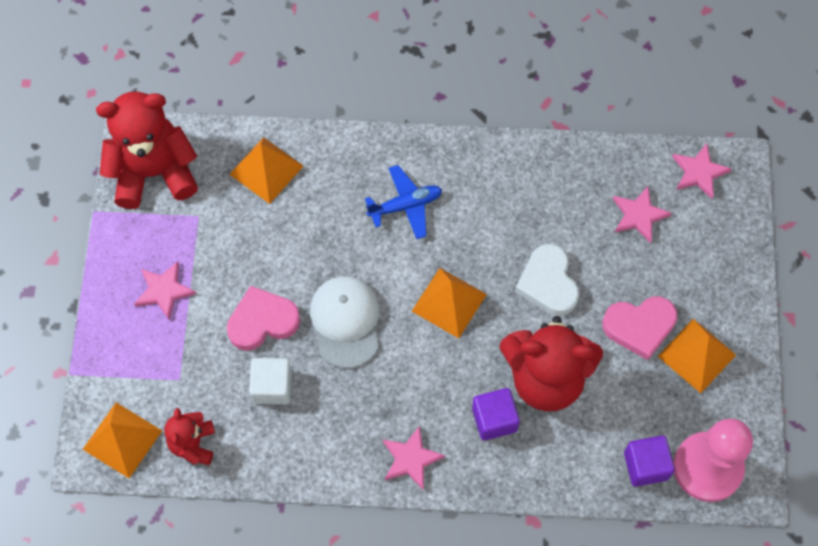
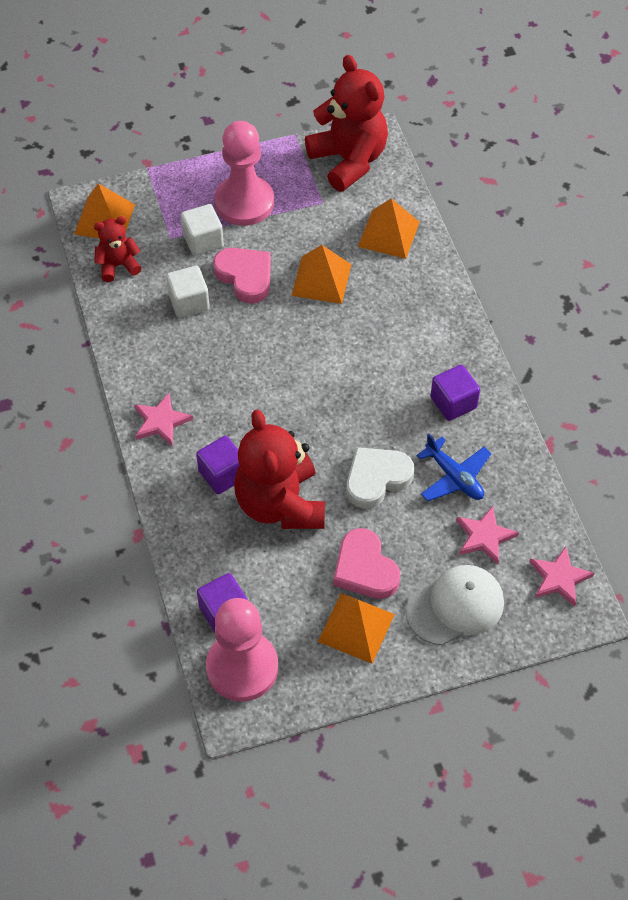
camera: 70 degrees right, 10 degrees down
pink star [134,261,196,320] -> pink pawn [215,121,274,226]
white cap [310,276,380,368] -> white cap moved to [406,565,504,645]
blue plane [365,165,442,239] -> blue plane moved to [416,434,491,501]
orange pyramid [412,268,487,338] -> orange pyramid moved to [292,245,352,304]
none -> white cube [181,204,224,256]
none -> purple cube [431,365,480,421]

